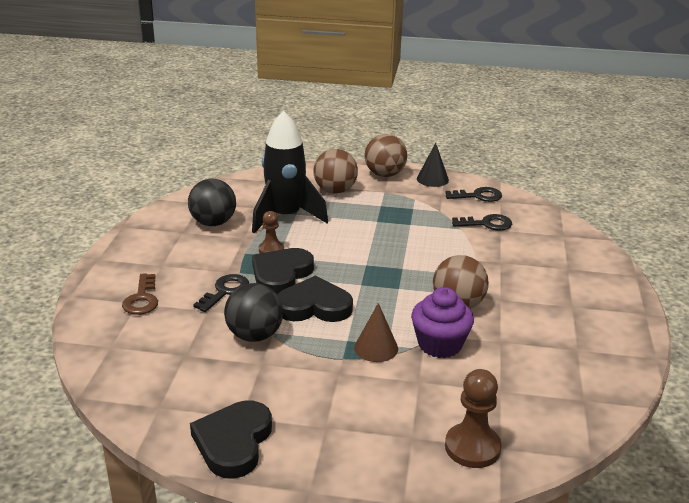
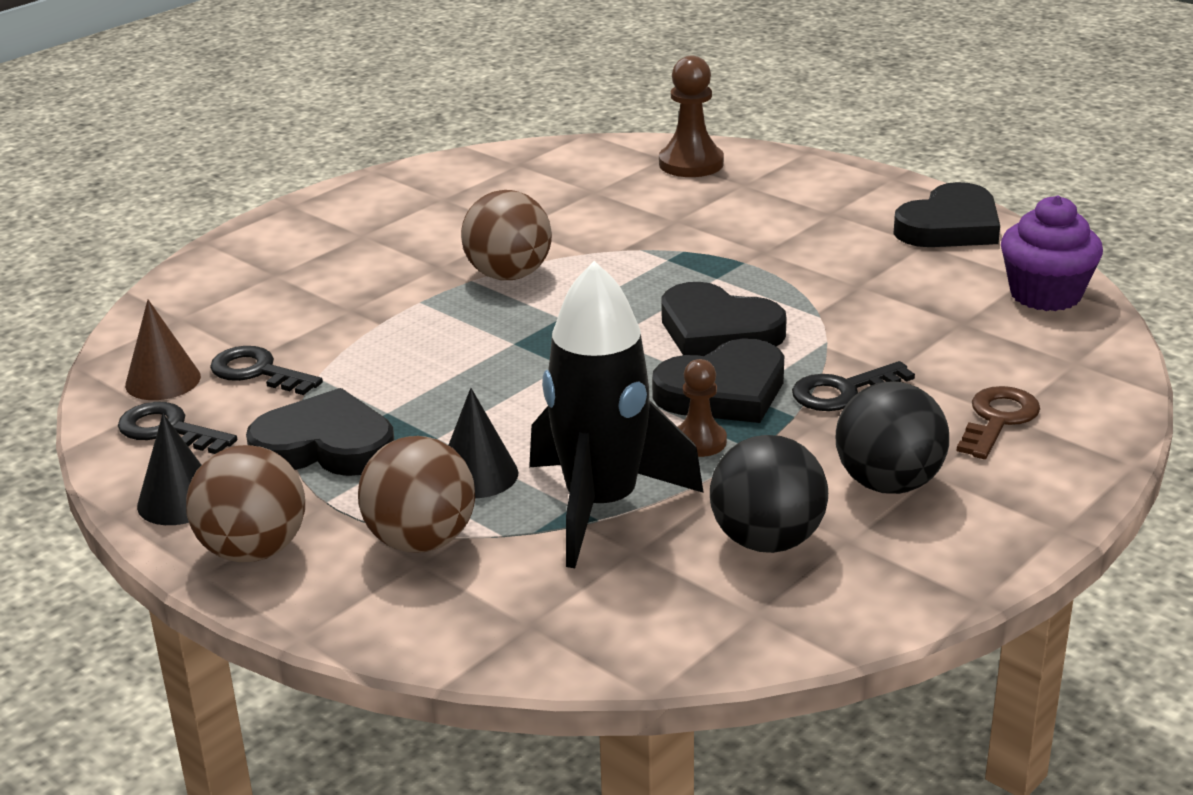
camera: 145 degrees left, 0 degrees up
black ball [224,283,283,342] -> black ball moved to [836,381,949,494]
brown cone [354,303,398,362] -> brown cone moved to [125,300,201,400]
purple cupcake [411,287,474,358] -> purple cupcake moved to [1001,195,1103,311]
none -> black heart [246,388,394,476]
none -> black cone [449,388,518,498]

